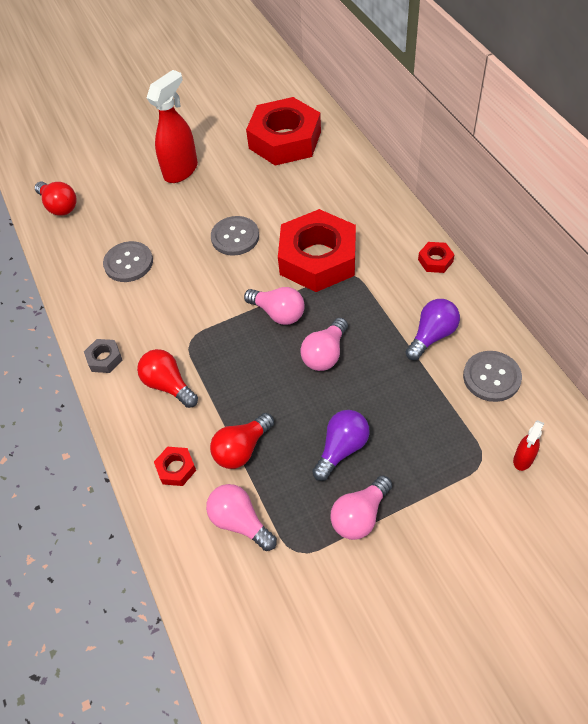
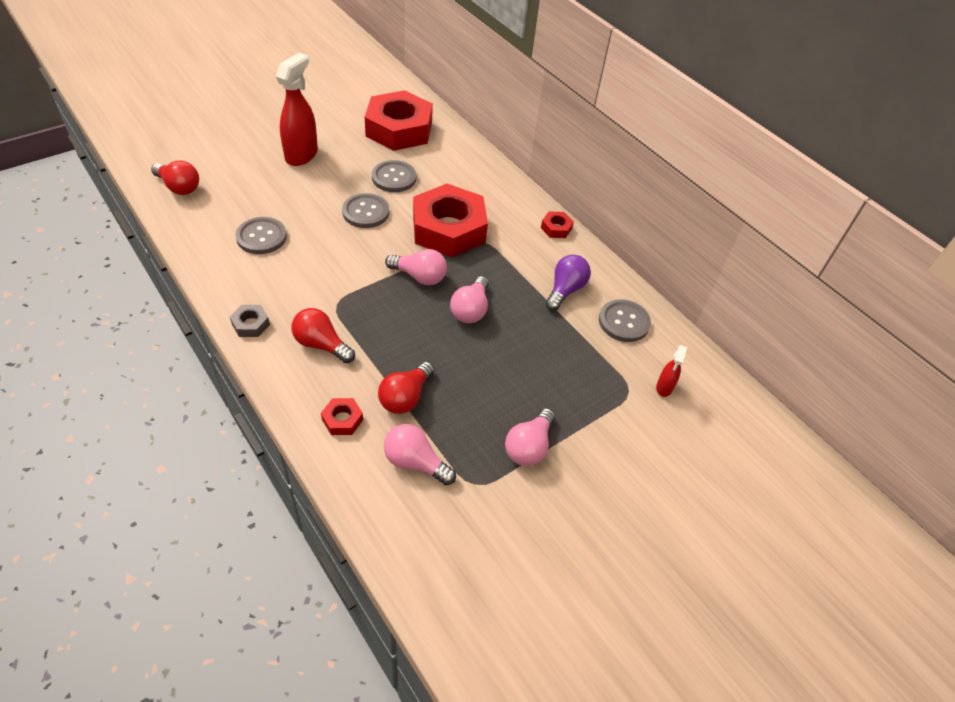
camera: 20 degrees left, 5 degrees down
purple light bulb [312,410,370,481] -> none
none -> grey button [372,160,416,192]

